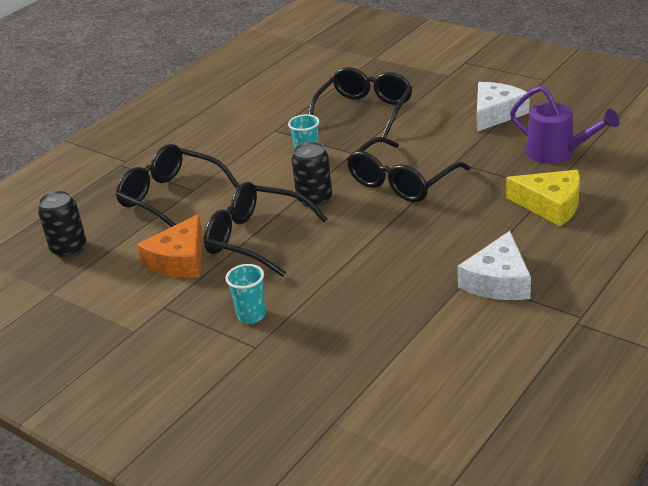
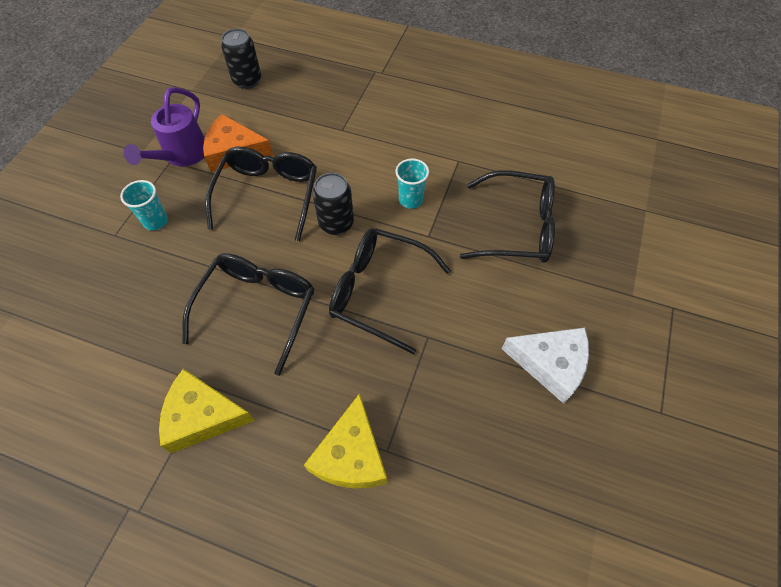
camera: 70 degrees right, 25 degrees up
black glasses [116,144,240,227] -> black glasses moved to [183,253,314,376]
white cheese [458,231,531,300] -> yellow cheese [159,369,255,453]
purple watering can [510,86,619,164] -> purple watering can moved to [124,87,205,166]

